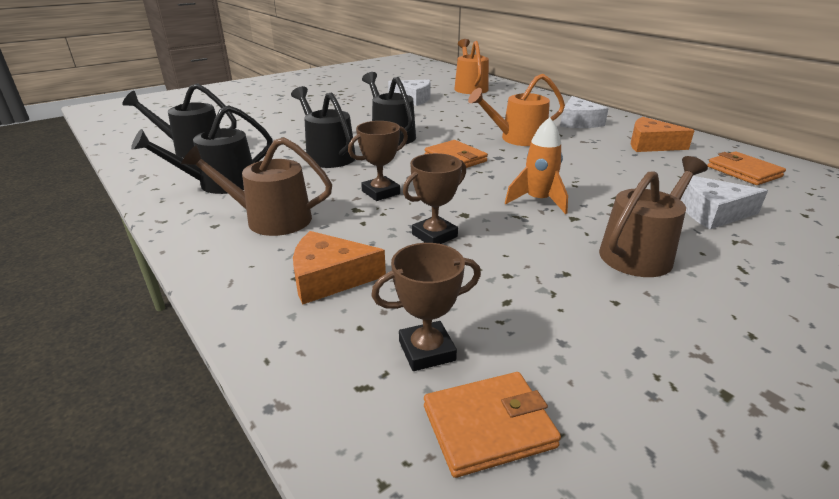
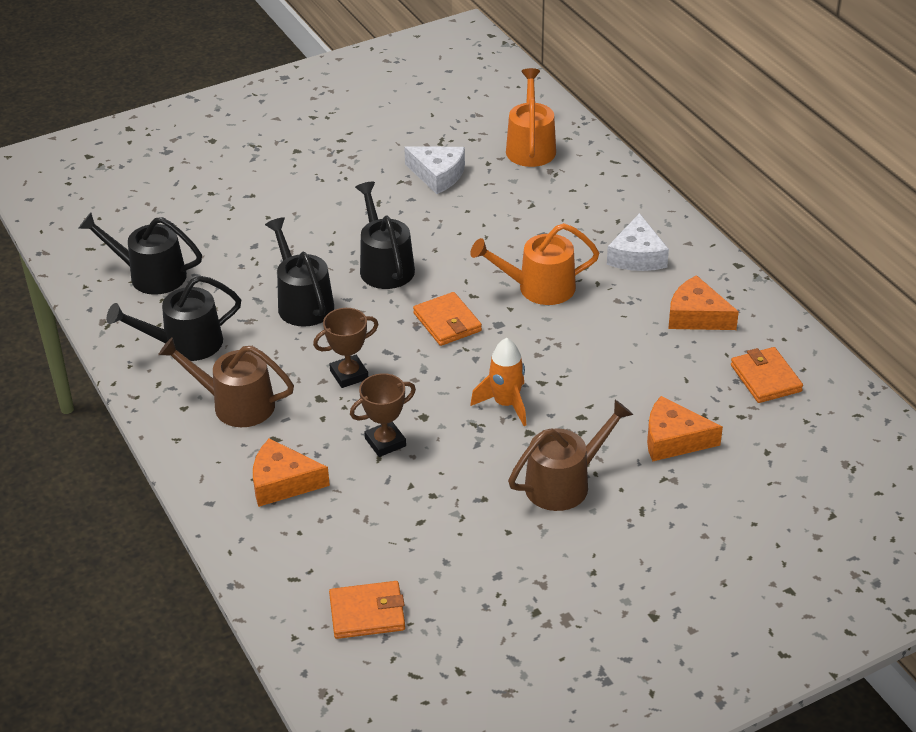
camera: 10 degrees right, 10 degrees up
brown trophy [371,243,481,371] -> none
white cheese [681,176,768,229] -> orange cheese [647,396,723,461]

